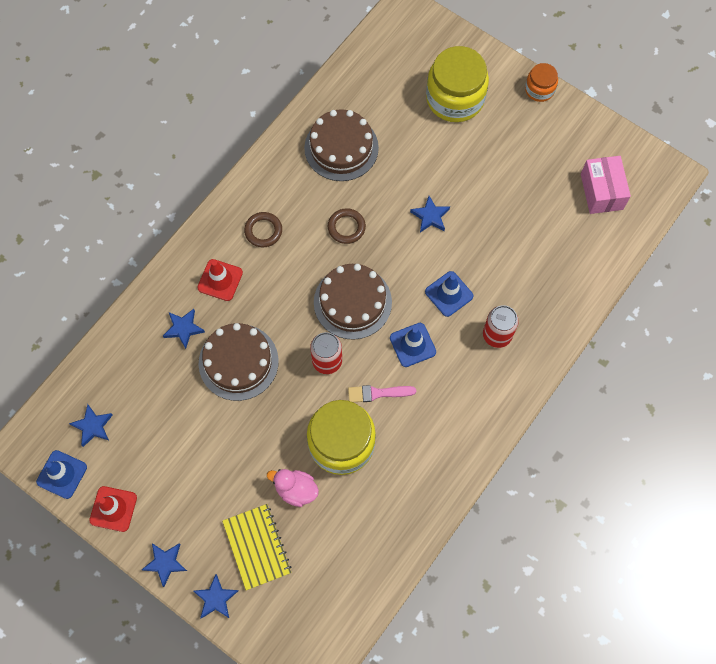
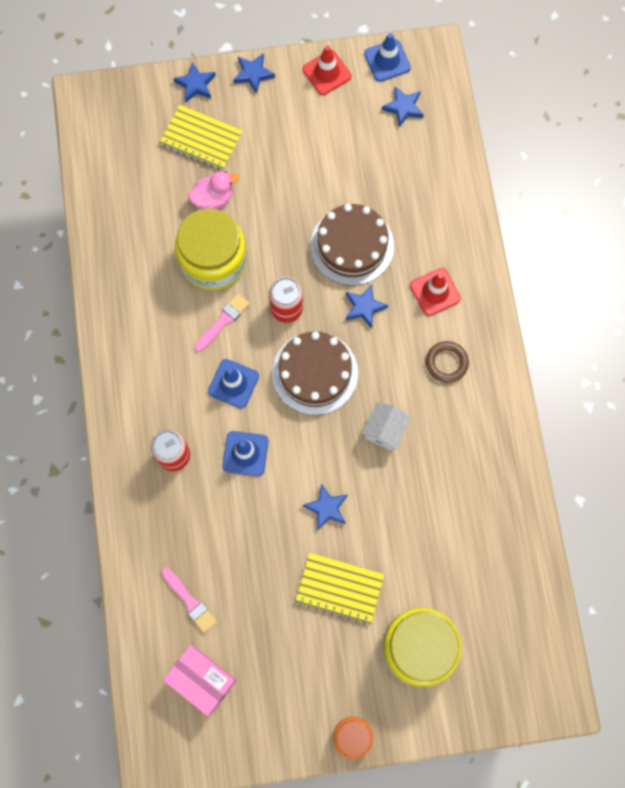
camera: 135 degrees right, 5 degrees up
blue star [163,309,205,349] -> blue star moved to [346,285,388,329]
brown cake [304,109,379,181] -> none
brown ring [328,208,366,244] -> white house [362,402,411,451]
none -> pink brush [161,567,217,633]
none -> yellow notebook [295,553,384,625]

